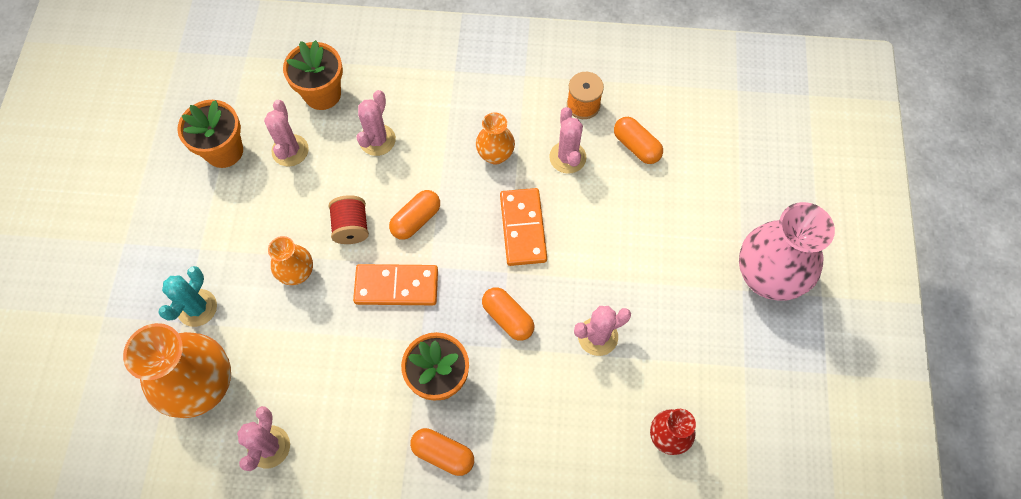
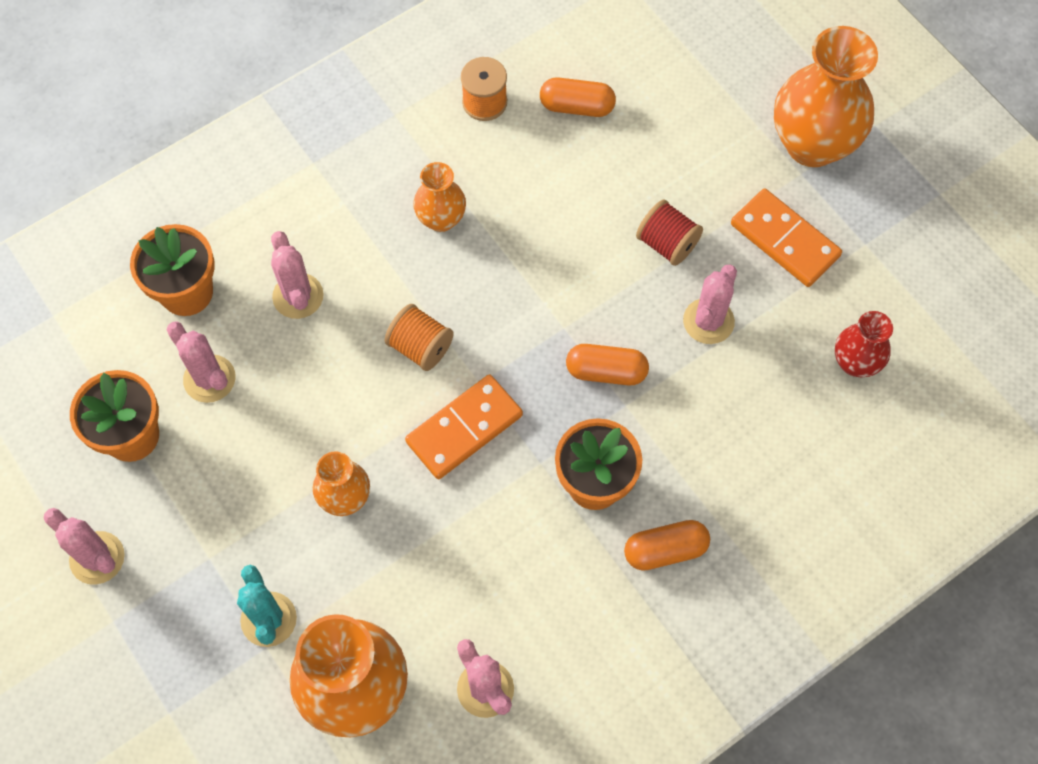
camera: 40 degrees left, 0 degrees up
red spool [329,195,369,244] -> red spool moved to [636,200,703,266]
orange capsule [389,190,440,240] -> orange spool [385,304,454,371]
orange domino [500,188,547,266] -> orange domino moved to [731,189,842,287]
pink cactus [549,107,586,174] -> pink cactus moved to [43,508,125,585]
pink vase [739,202,835,301] -> orange vase [774,26,878,167]

